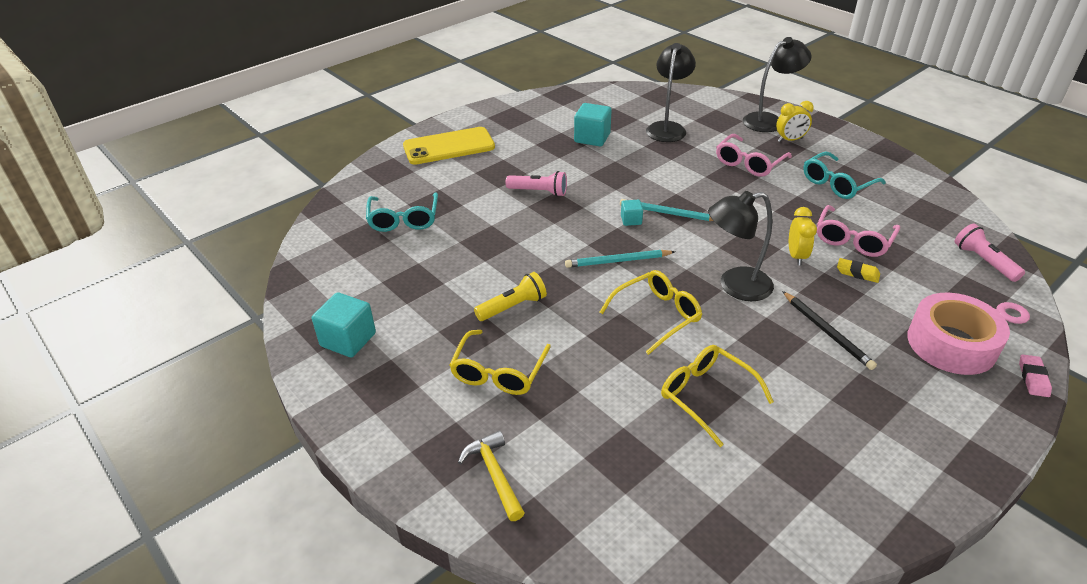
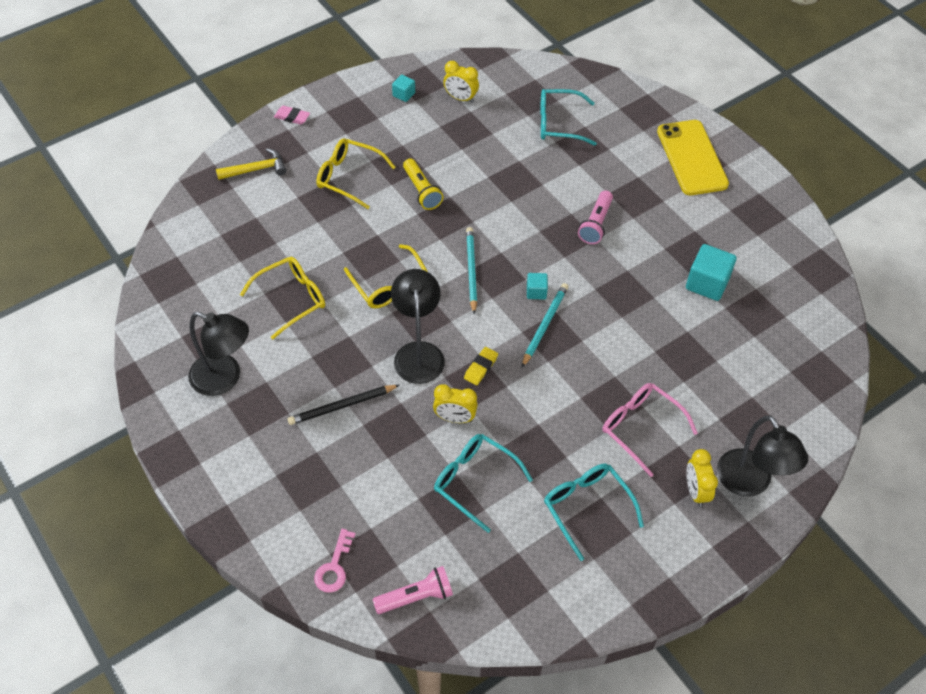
camera: 95 degrees right, 15 degrees up
turquoise cube [312,293,376,357] -> turquoise cube [392,75,415,102], size x0.54
black lamp [646,43,696,142] -> black lamp moved to [188,312,249,396]
pink glasses [817,205,900,257] -> turquoise glasses [434,434,533,533]
yellow eraser [837,258,880,283] -> yellow eraser moved to [464,347,498,385]
pink tape [907,293,1010,375] -> none
pink eraser [1019,354,1052,397] -> pink eraser moved to [274,106,310,125]
none -> yellow clock [443,61,479,103]

